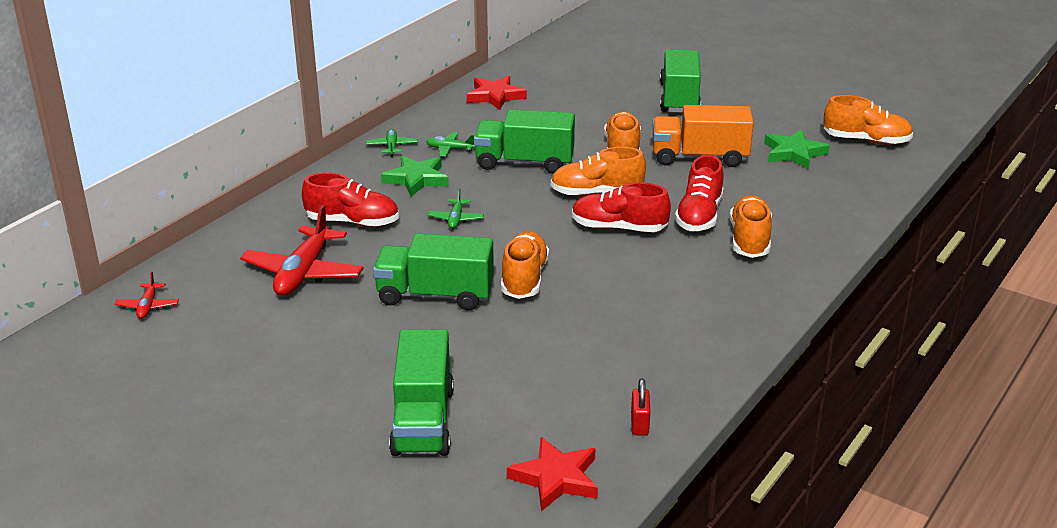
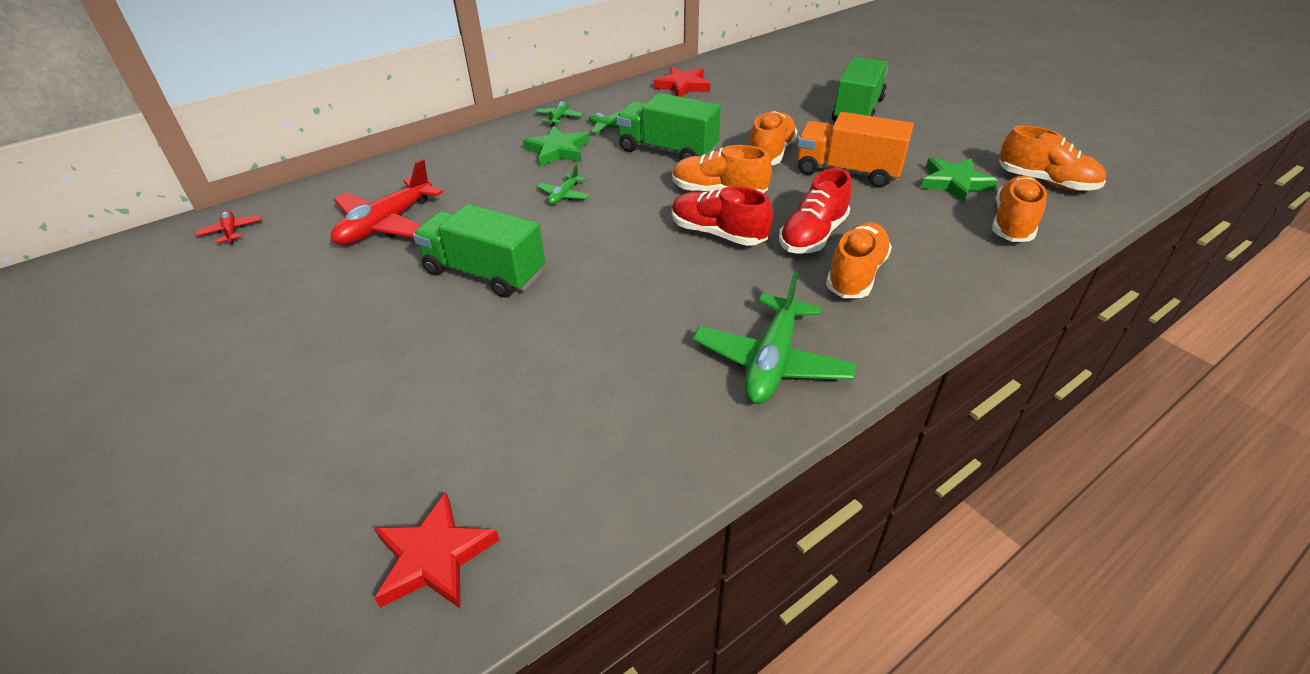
camera: 20 degrees right, 10 degrees up
red plane [115,272,179,319] -> red plane turned 135 degrees clockwise [195,210,261,244]
red shoe [302,172,399,227] -> none
green truck [389,329,454,456] -> none
orange shoe [501,231,549,299] -> orange shoe moved to [992,176,1047,242]
red padlock [631,378,650,436] -> none
none -> green plane [693,271,857,404]

